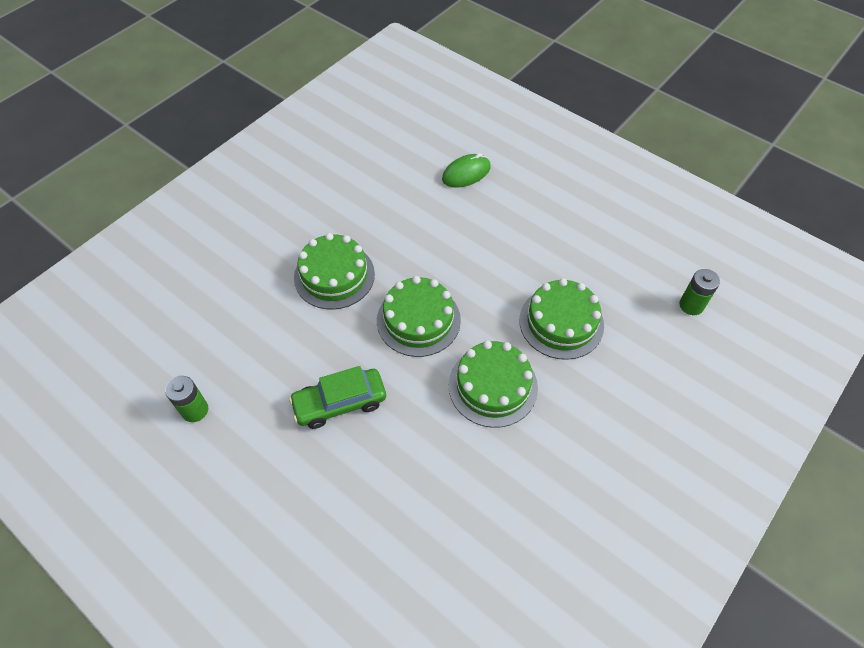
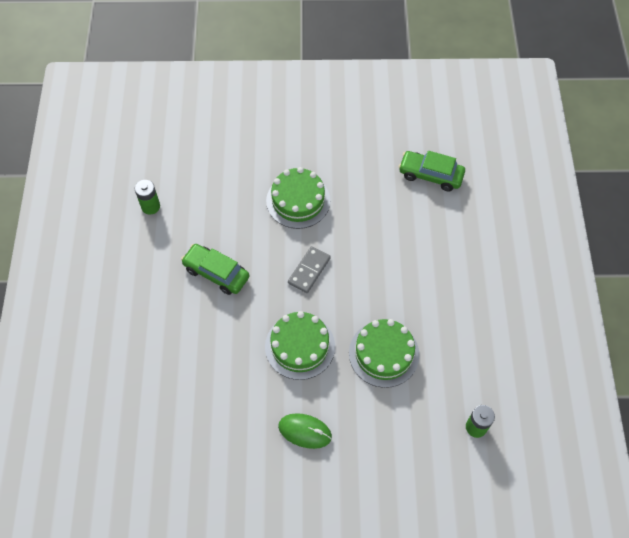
camera: 50 degrees right, 5 degrees up
green cake [377,276,461,357] -> grey domino [288,246,331,293]
green mouse [442,153,491,188] -> green mouse moved to [278,413,332,449]
none -> green car [399,151,465,192]

